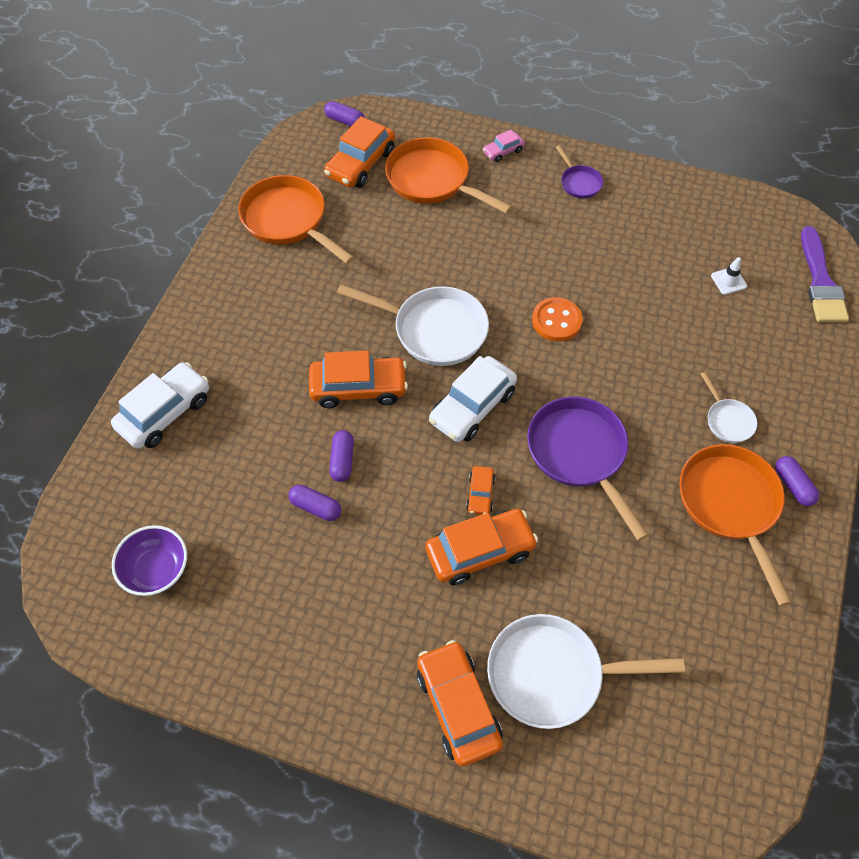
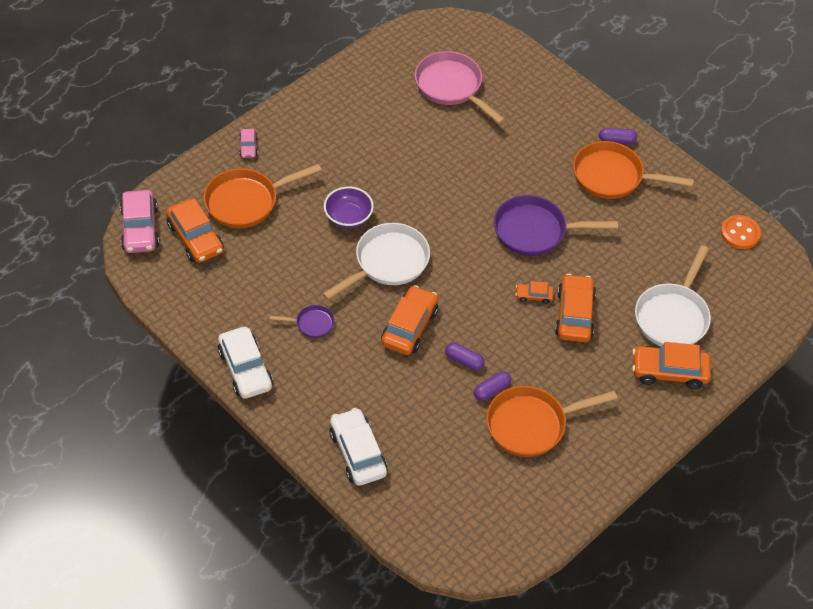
camera: 65 degrees left, 5 degrees down
purple bowl [112,525,187,596] -> purple bowl moved to [324,187,374,228]
orange pan [238,175,354,264] -> orange pan moved to [486,386,617,457]
purple capsule [324,101,365,126] -> pink car [120,190,159,253]
white car [429,356,517,442] -> white car moved to [218,327,273,399]
orange car [466,466,495,515] -> orange car turned 150 degrees clockwise [516,281,554,304]
orange button [532,297,583,341] -> orange button moved to [721,215,761,249]
purple pan [556,145,603,199] -> purple pan moved to [270,305,334,338]
white pan [701,372,757,443] -> none
white traffic cone [711,257,747,295] -> pink pan [415,51,505,124]
purple brush [801,226,849,322] -> none

